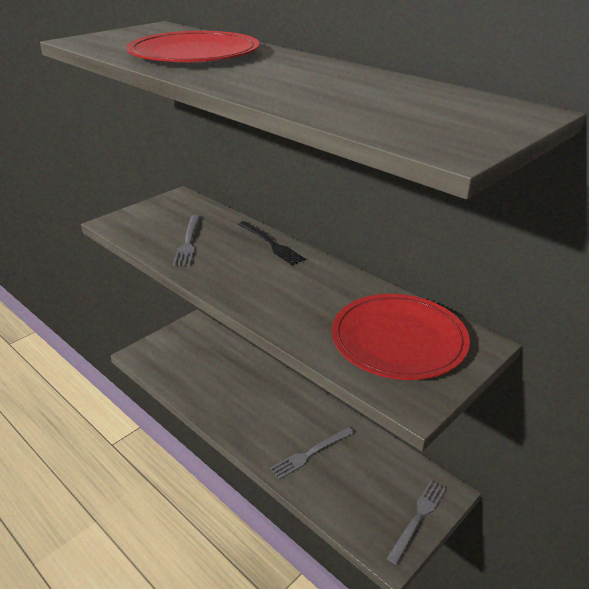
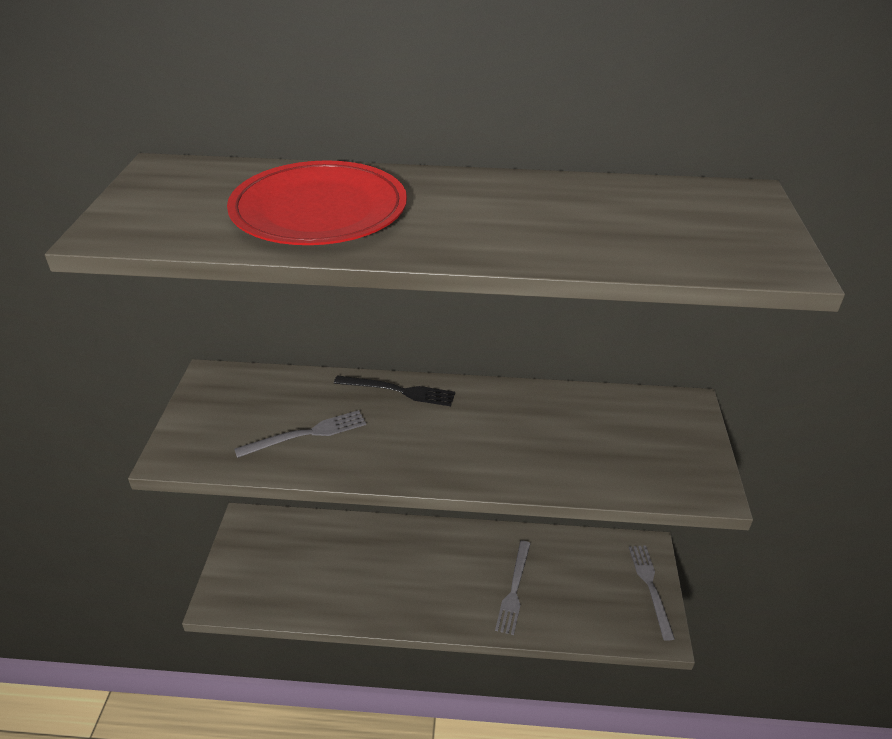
camera: 40 degrees left, 5 degrees up
grey fork [173,215,200,266] -> grey fork turned 75 degrees counterclockwise [234,410,366,458]
red plate [331,294,470,380] -> none

